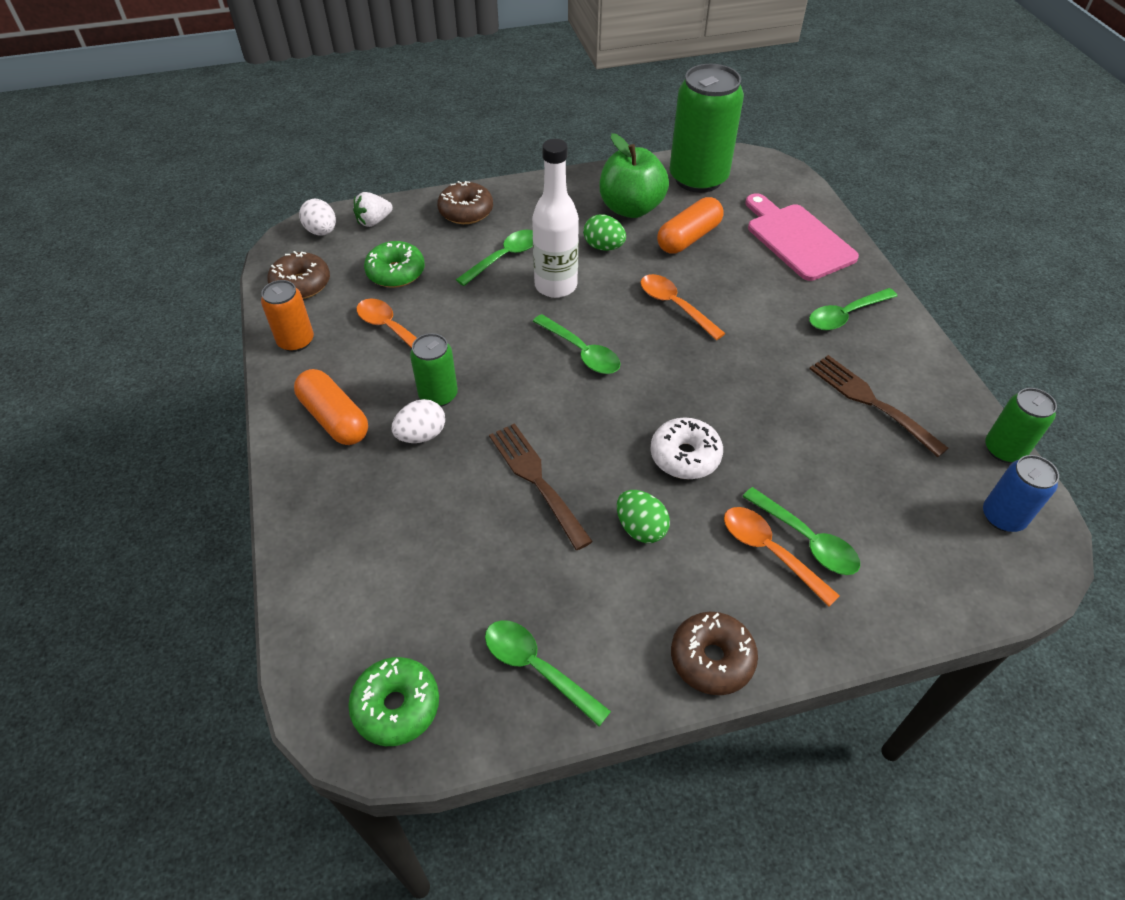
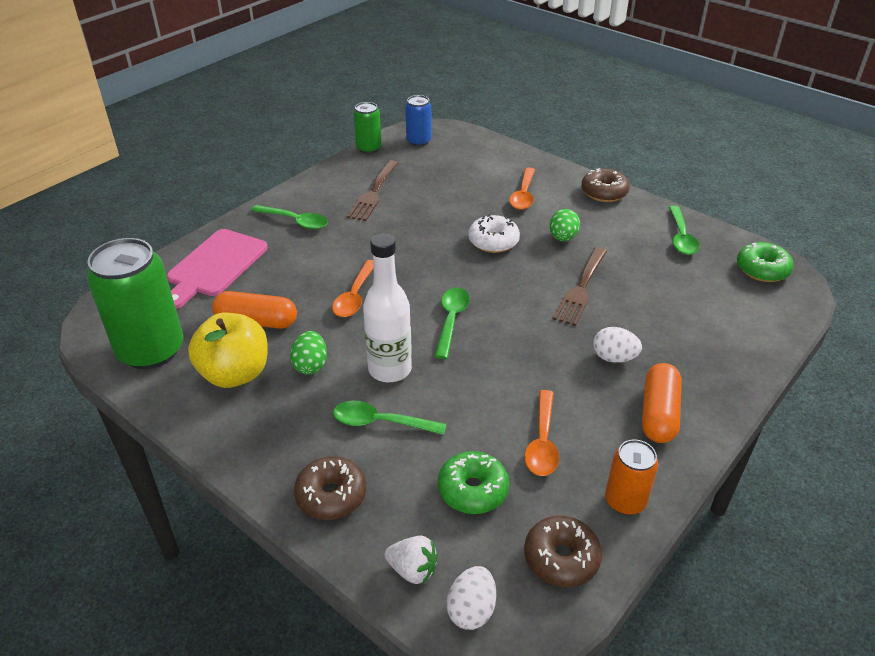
camera: 125 degrees left, 10 degrees down
green can [410,333,458,407] -> none
green apple [600,133,669,218] -> yellow apple [188,312,268,388]
green spoon [742,487,860,575] -> none

